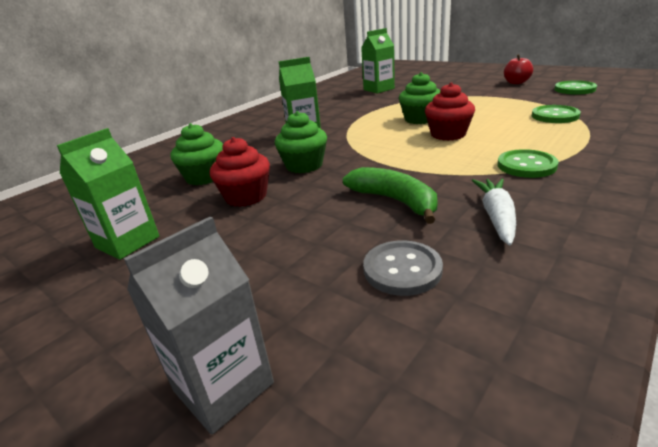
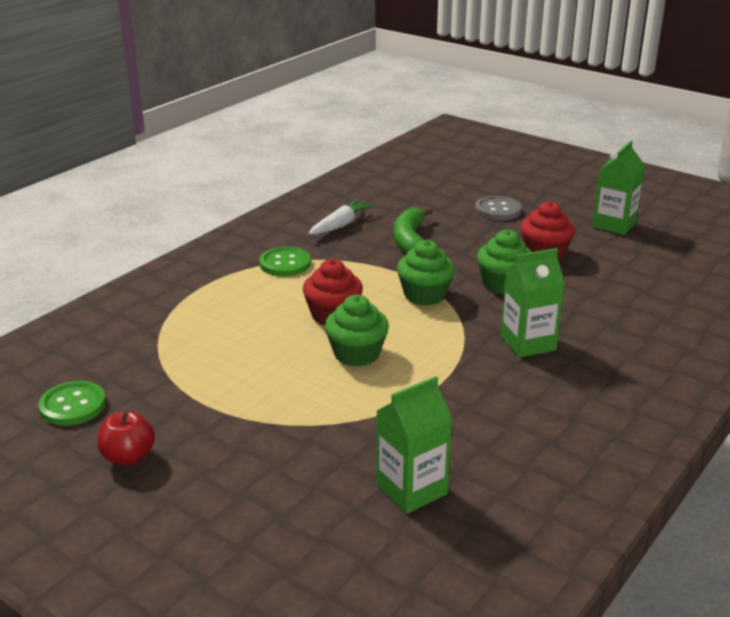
camera: 175 degrees right, 0 degrees up
grey carton [124,216,274,435] -> none
green cupcake [170,123,223,185] -> green cupcake moved to [397,240,455,305]
green banana [343,167,438,224] -> green banana turned 45 degrees clockwise [394,207,433,254]
grey button [363,240,443,296] -> grey button moved to [475,196,522,220]
white carrot [471,179,516,246] -> white carrot turned 150 degrees counterclockwise [308,199,375,235]
green button [532,105,581,123] -> none

